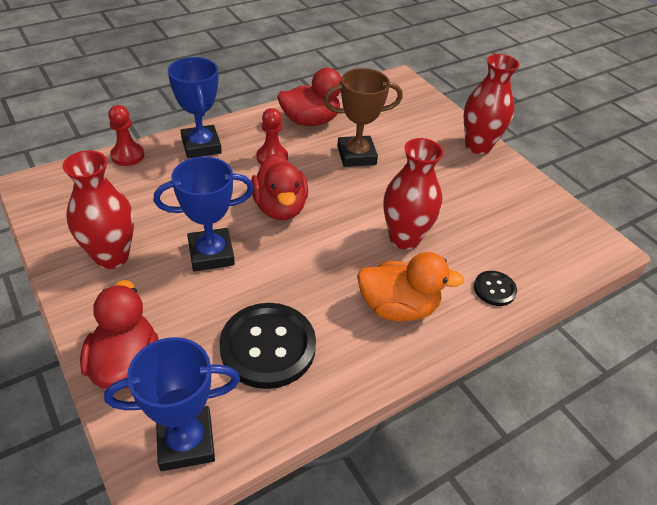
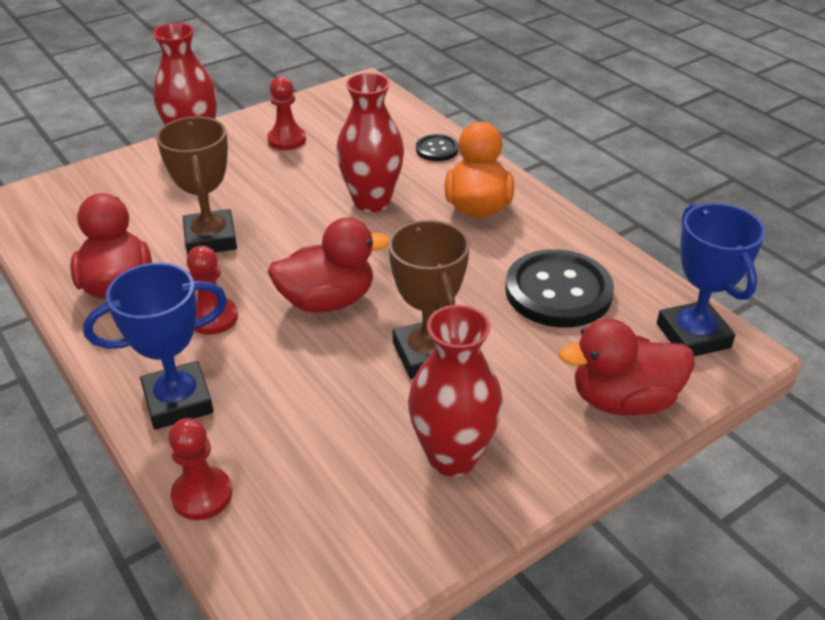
camera: 90 degrees left, 5 degrees down
blue trophy [154,156,254,272] -> brown trophy [389,220,470,379]
none -> red pawn [267,76,306,150]

